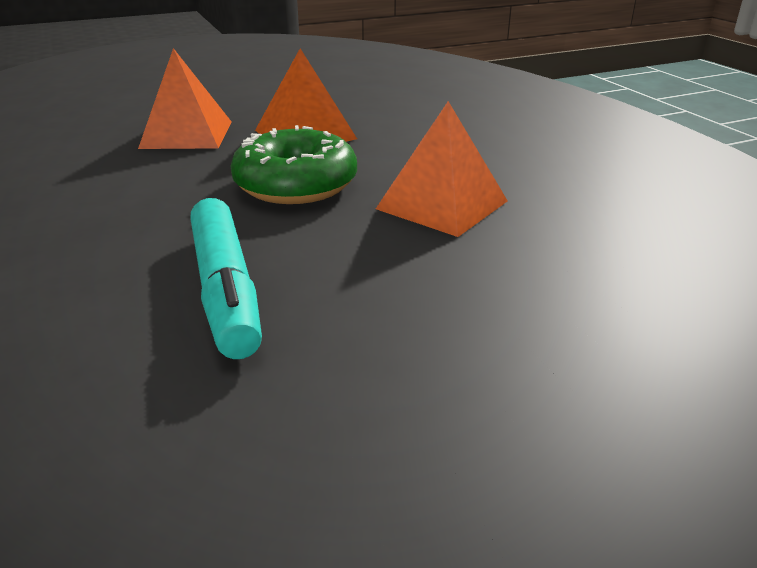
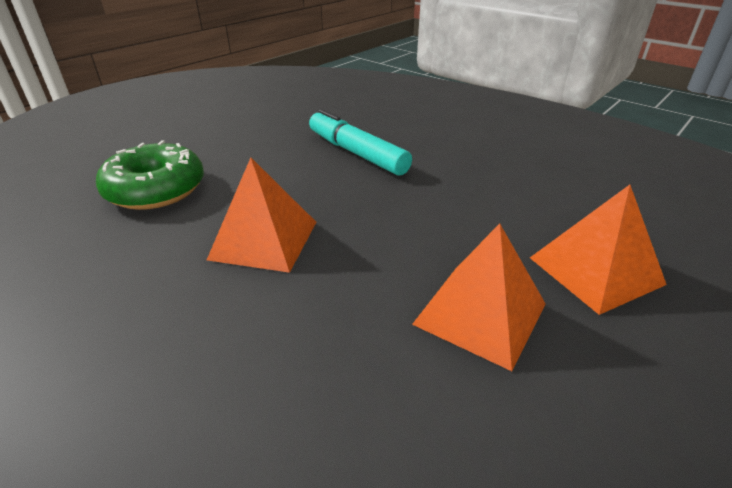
camera: 155 degrees right, 5 degrees up
green donut [231,125,357,204] -> green donut moved to [96,140,204,210]

